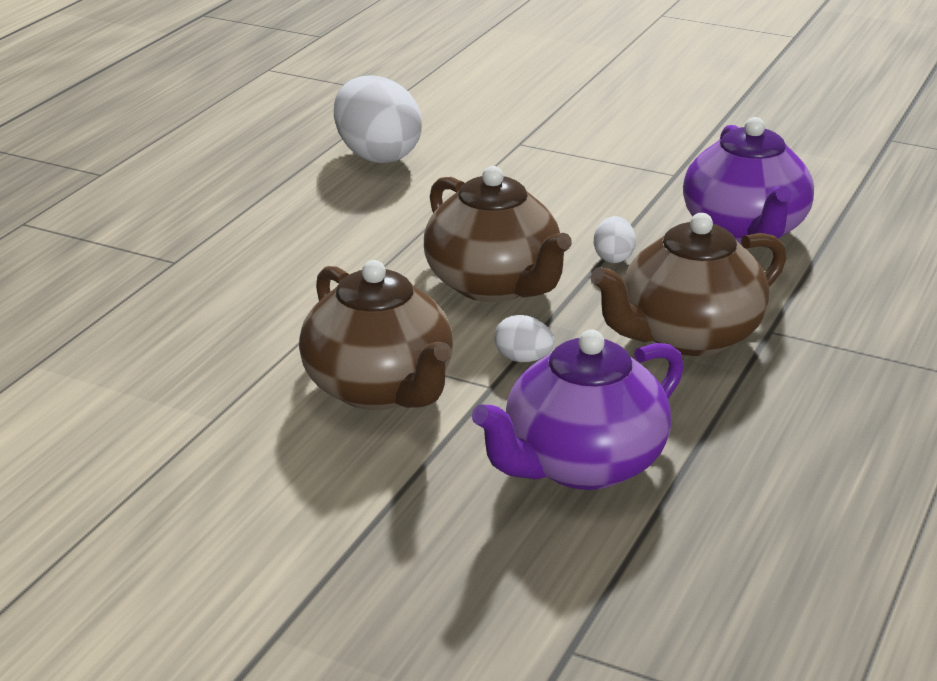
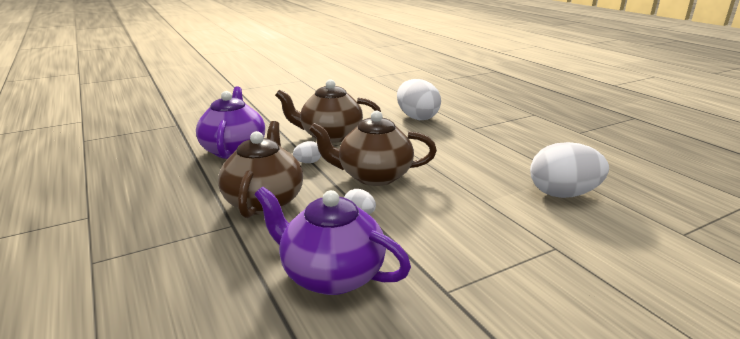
camera: 125 degrees right, 5 degrees down
none -> white egg [397,79,441,120]

